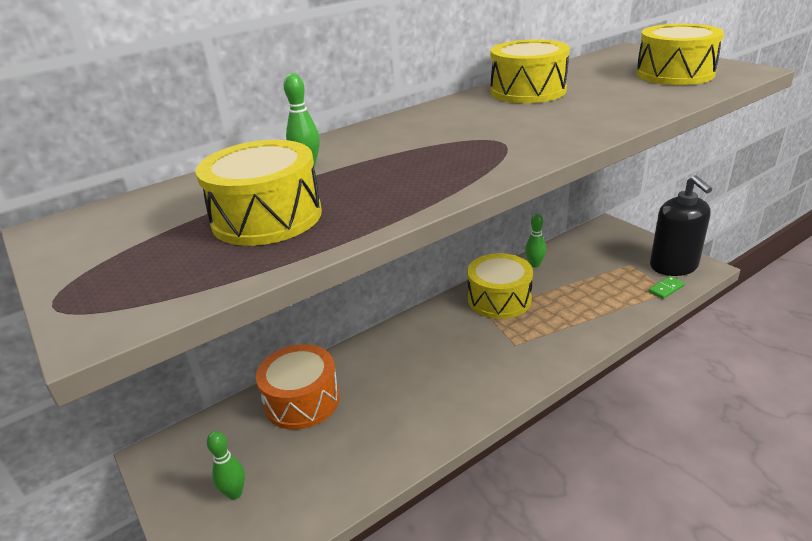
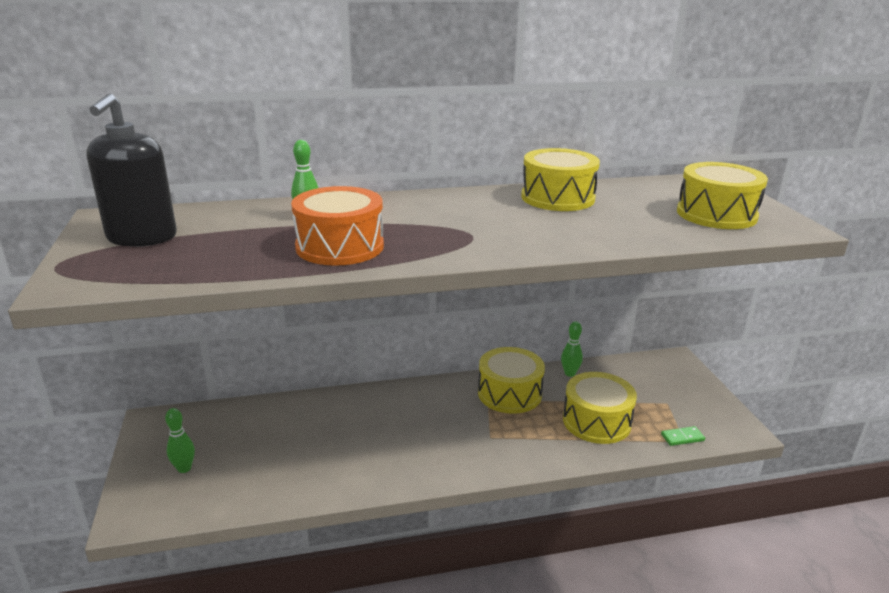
camera: 20 degrees right, 5 degrees down
yellow drum [195,140,322,246] -> yellow drum moved to [563,372,637,444]
orange drum [256,344,340,430] -> orange drum moved to [291,186,384,266]
black soap dispenser [650,175,712,276] -> black soap dispenser moved to [86,94,177,247]

